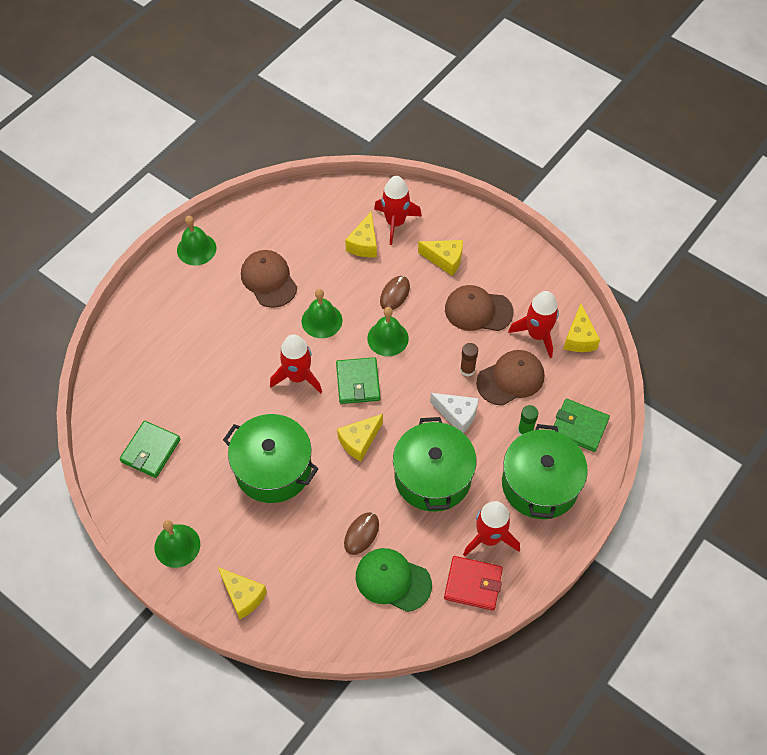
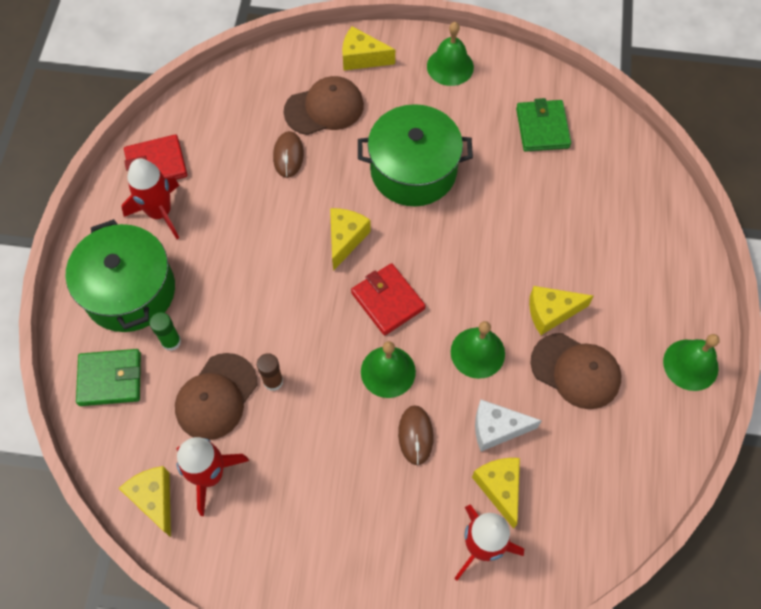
camera: 150 degrees right, 5 degrees up
red rocket [270,334,322,394] -> none
green wallet [336,357,380,404] -> red wallet [351,263,426,335]
green cap [356,548,432,612] -> none
green pot [393,417,476,512] -> none
yellow cheese [418,240,463,276] -> yellow cheese moved to [529,286,593,335]
white cheese [430,393,479,433] -> white cheese moved to [475,399,542,452]
brown cap [445,285,514,331] -> brown cap moved to [284,76,364,135]

